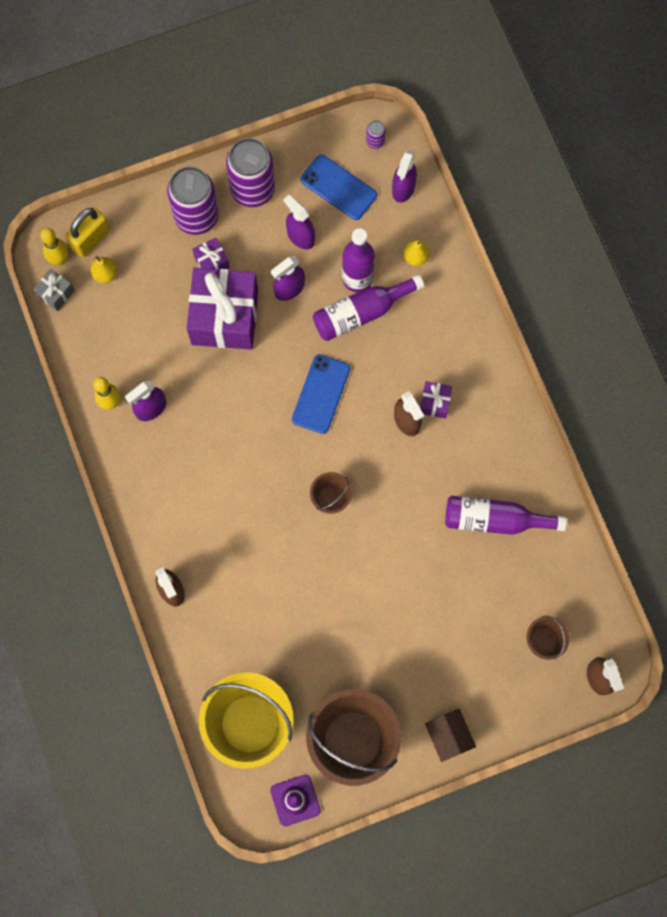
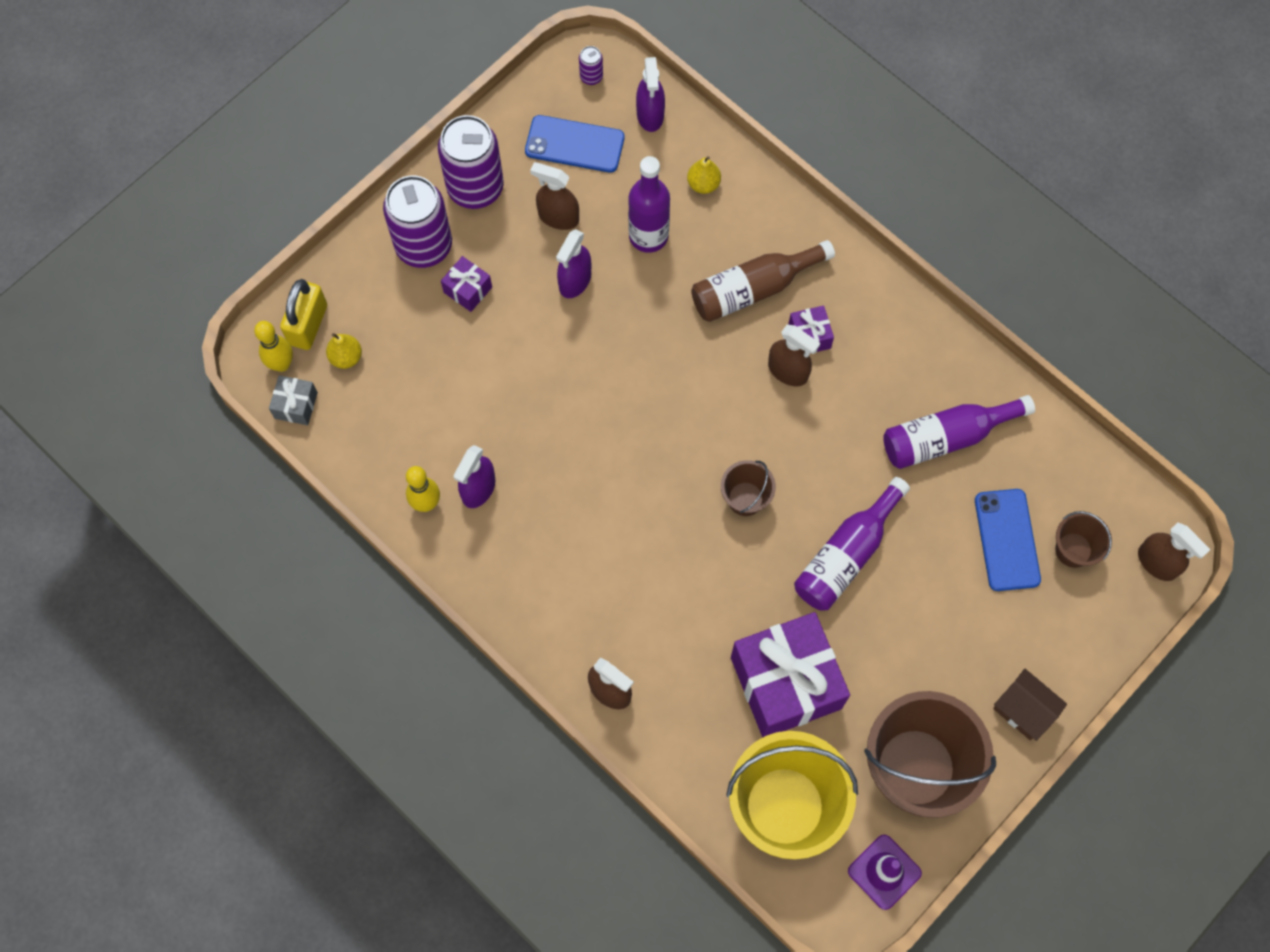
camera: 25 degrees left, 5 degrees down
purple gift [187,268,258,350] -> purple gift moved to [731,612,850,737]
purple spray bottle [284,195,315,249] -> brown spray bottle [530,162,579,230]
blue phone [292,354,350,434] -> blue phone moved to [975,489,1041,591]
purple bottle [313,274,424,341] -> purple bottle moved to [794,477,910,611]
none -> brown bottle [691,240,835,322]

